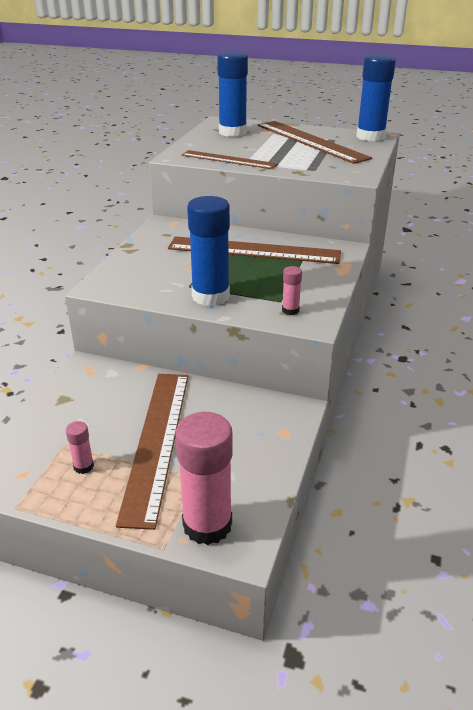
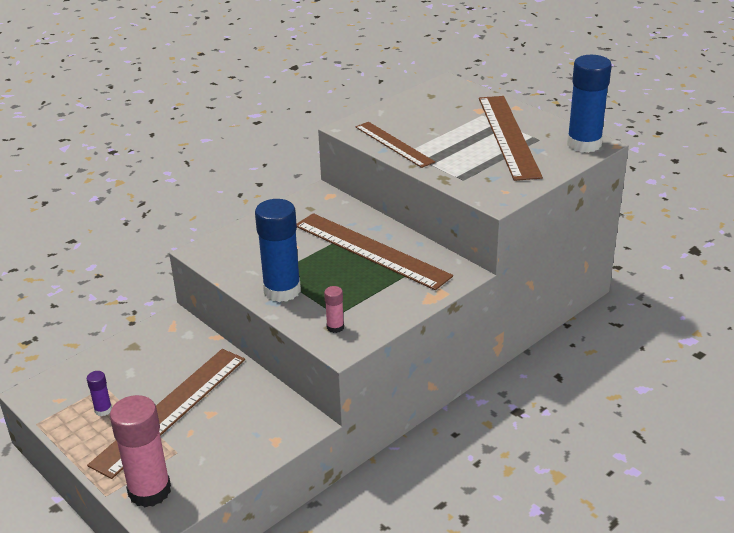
camera: 30 degrees right, 0 degrees up
pink glue stick [66,421,94,474] -> purple glue stick [87,371,112,416]
blue glue stick [217,51,248,137] -> none

